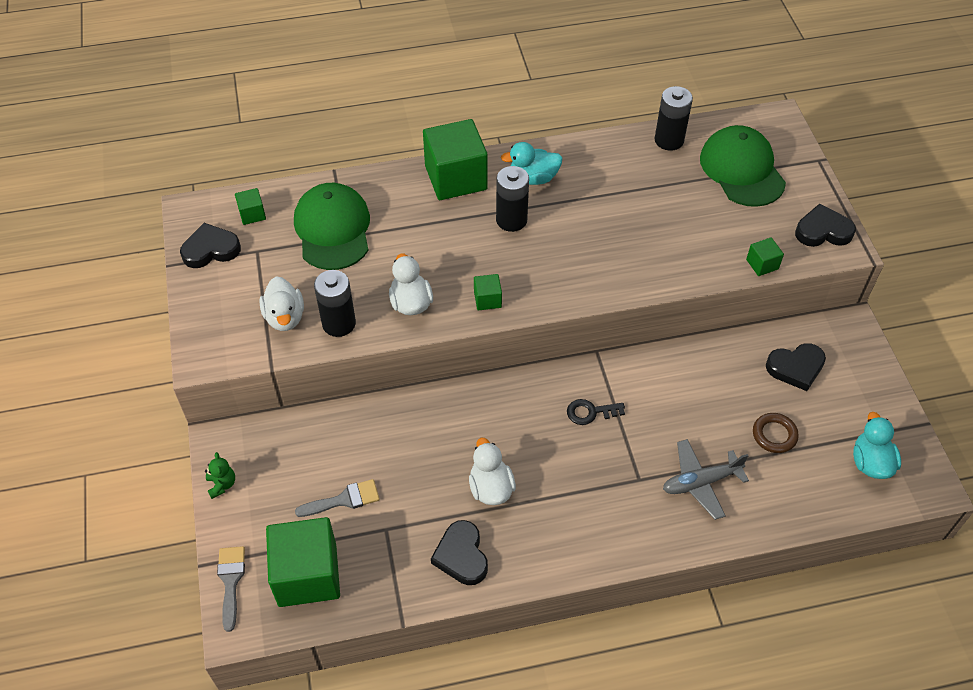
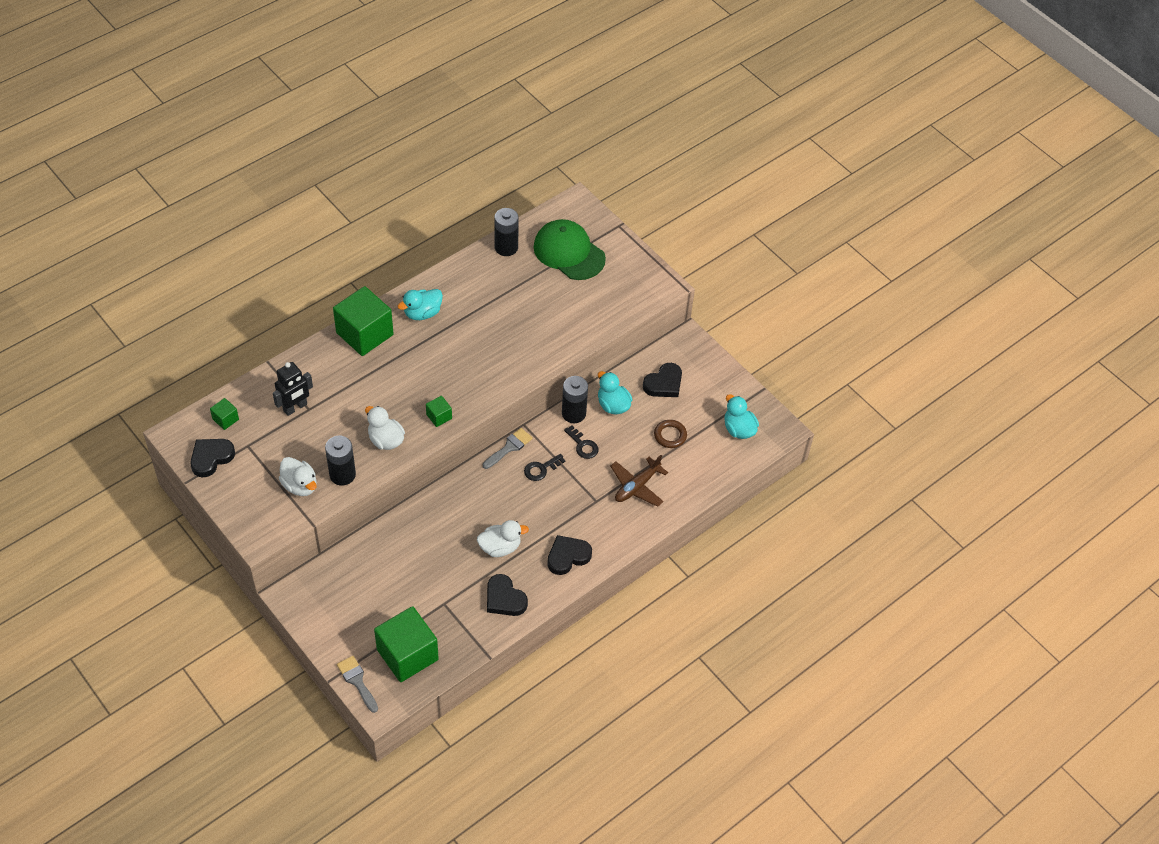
camera: 30 degrees left, 0 degrees up
green teddy bear [205,452,235,499] -> none
green cap [294,183,370,270] -> black robot [273,362,313,416]
grey brush [295,479,380,517] -> grey brush moved to [483,428,533,469]
white duck [469,438,516,505] -> white duck turned 120 degrees clockwise [477,520,529,557]
black battery [496,166,529,232] -> black battery moved to [562,376,588,423]
grey plane [663,439,749,520] -> brown plane [610,455,668,507]
green cube [746,237,784,276] -> none
black heart [795,204,856,247] -> black heart moved to [547,535,592,575]
none -> black key [564,425,599,459]
none -> turquoise duck [598,371,633,415]

